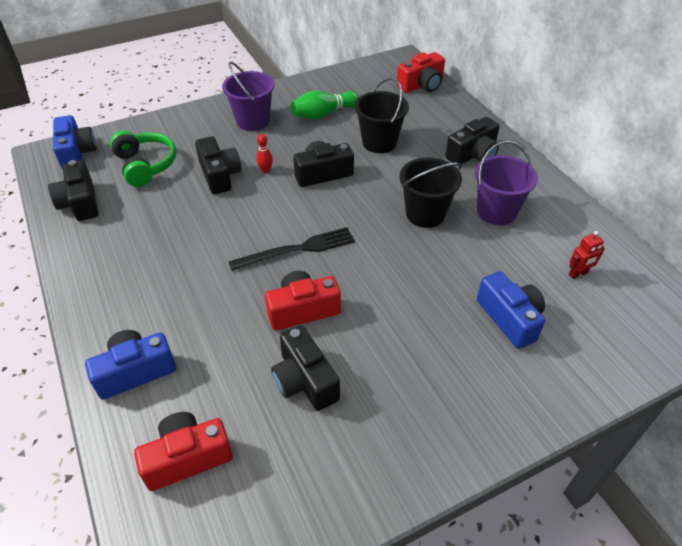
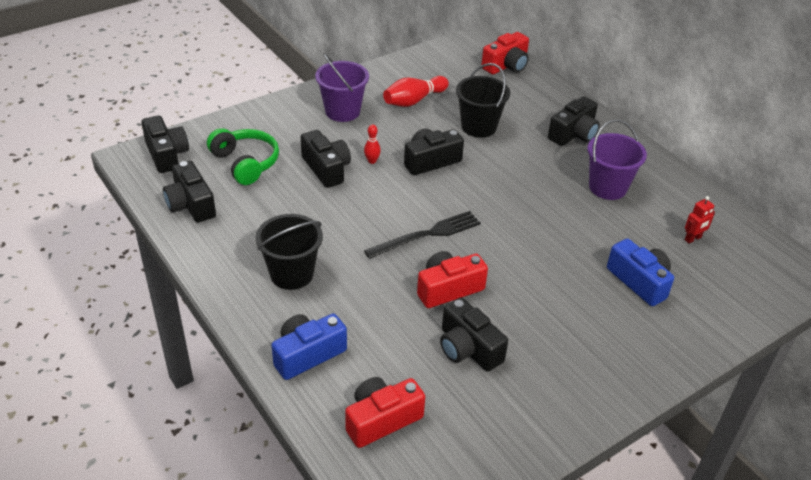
camera: 10 degrees left, 5 degrees down
blue camera [53,115,97,170] -> black camera [141,116,189,173]
green bowling pin [291,91,359,119] -> red bowling pin [383,76,449,107]
black bucket [400,158,462,228] -> black bucket moved to [256,214,323,290]

